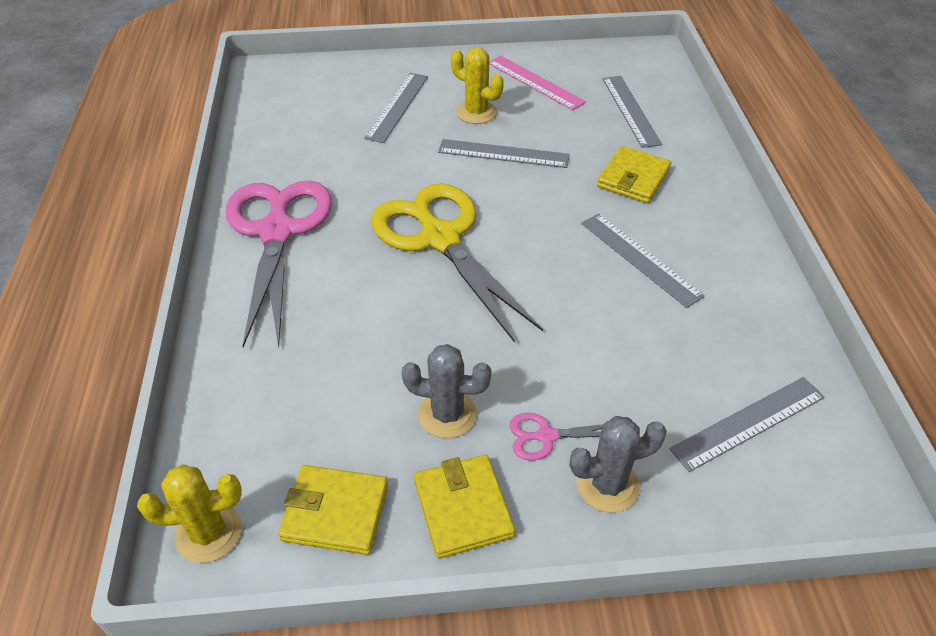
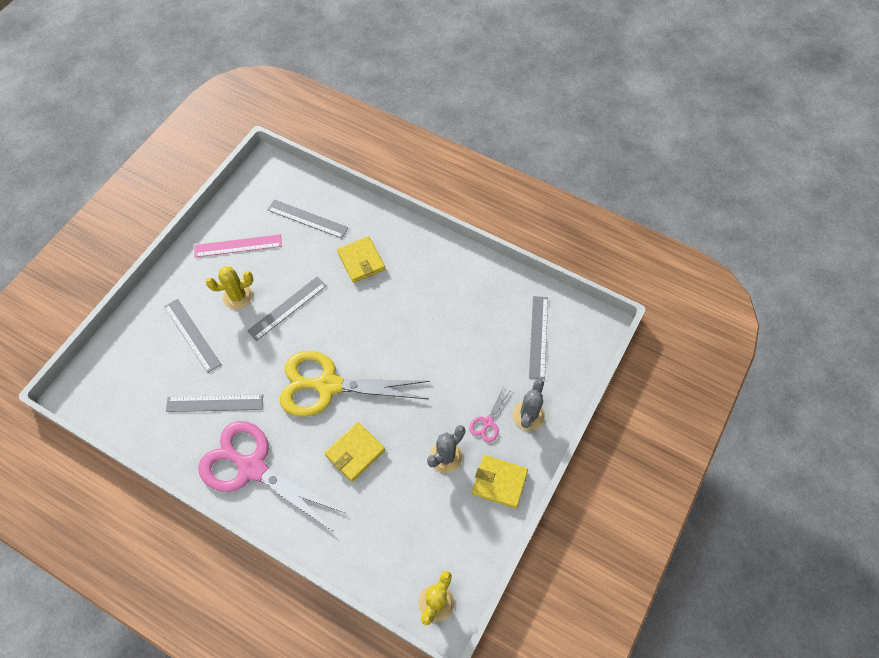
camera: 55 degrees left, 15 degrees up
yellow wallet [278,465,388,555] -> yellow wallet moved to [324,422,385,482]
grey ruler [581,213,705,308] -> grey ruler moved to [166,394,263,412]

